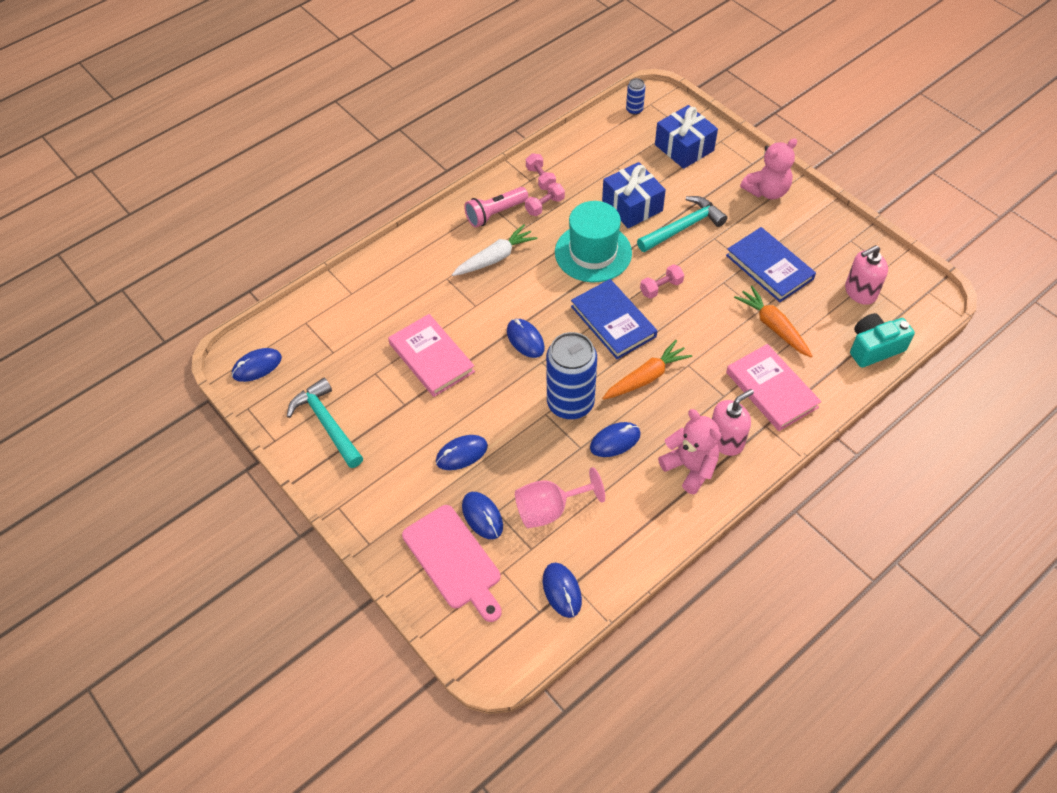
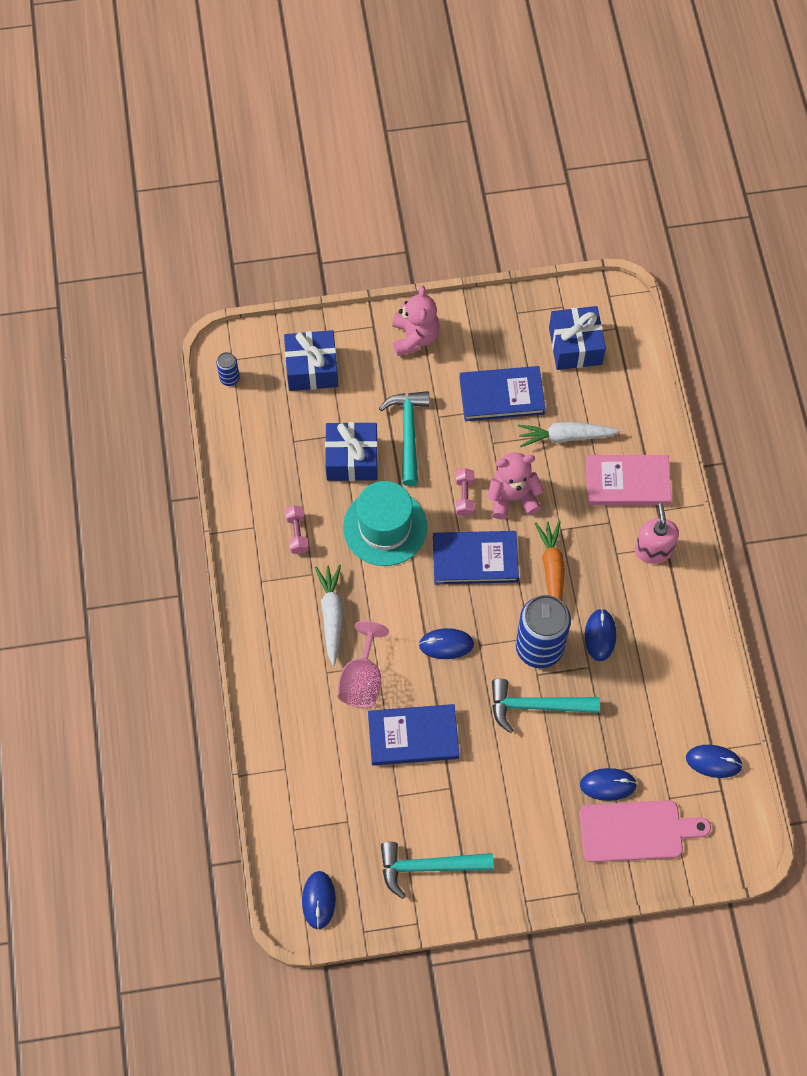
camera: 60 degrees left, 10 degrees up
pink book [388,314,475,397] -> blue book [368,704,459,766]
blue mouse [436,435,488,470] -> none
pink flashlight [464,187,528,228] -> none
pink goblet [515,467,605,528] -> pink goblet moved to [338,621,389,708]
pink dumbbell [526,153,556,190] -> none
pink teddy bear [658,409,722,495] -> pink teddy bear moved to [487,452,544,519]
orange carrot [734,286,812,357] -> white carrot [518,422,621,447]
pink soap dispenser [845,245,888,305] -> blue gift [549,306,606,370]
turquoise camera [850,313,915,367] -> none
none -> turquoise hammer [492,679,600,733]

